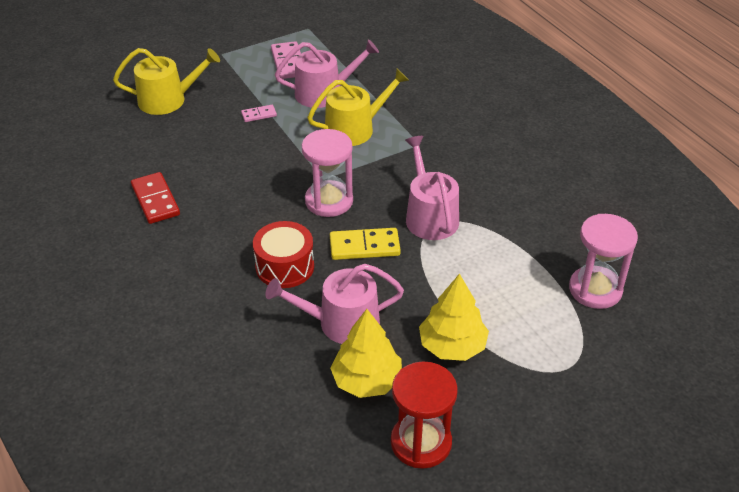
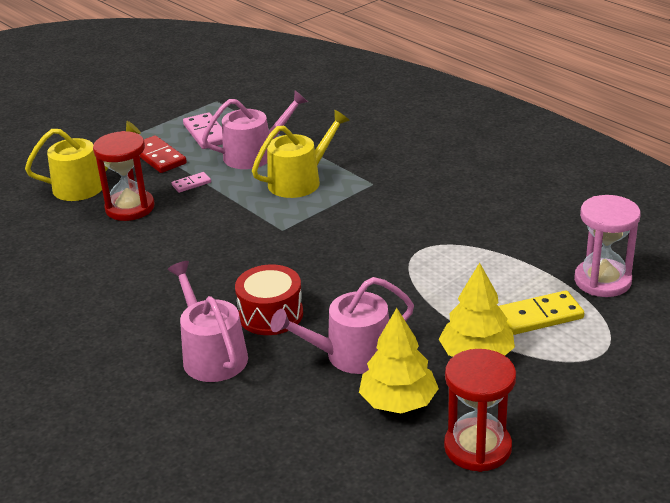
camera: 10 degrees left, 10 degrees down
red domino [131,172,180,224] -> red domino moved to [140,135,187,173]
pink hourglass [302,129,353,217] -> none
yellow domino [330,228,401,260] -> yellow domino moved to [499,290,584,335]
pink watering can [405,136,459,240] -> pink watering can moved to [167,261,248,382]
none -> red hourglass [93,131,154,221]

